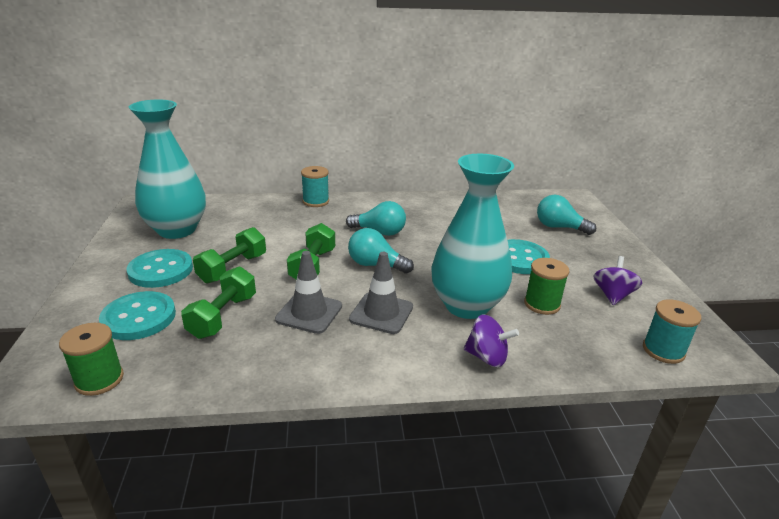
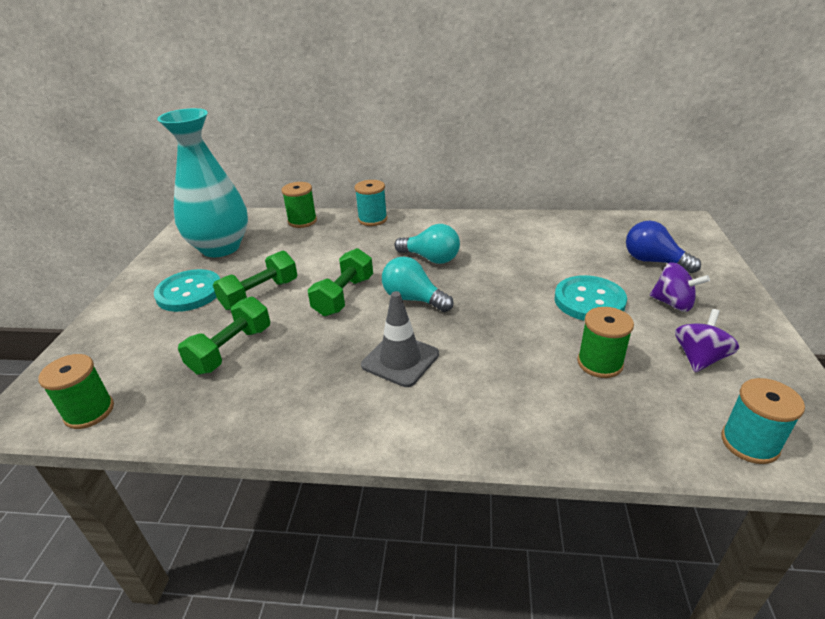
camera: 15 degrees right, 5 degrees up
turquoise button [99,291,176,340] -> none
grey traffic cone [275,251,342,334] -> none
turquoise vase [431,153,514,319] -> none
purple spinning top [464,314,519,367] -> purple spinning top moved to [650,262,710,312]
turquoise light bulb [537,195,596,235] -> blue light bulb [626,221,701,273]
none -> green spool [281,182,317,228]

